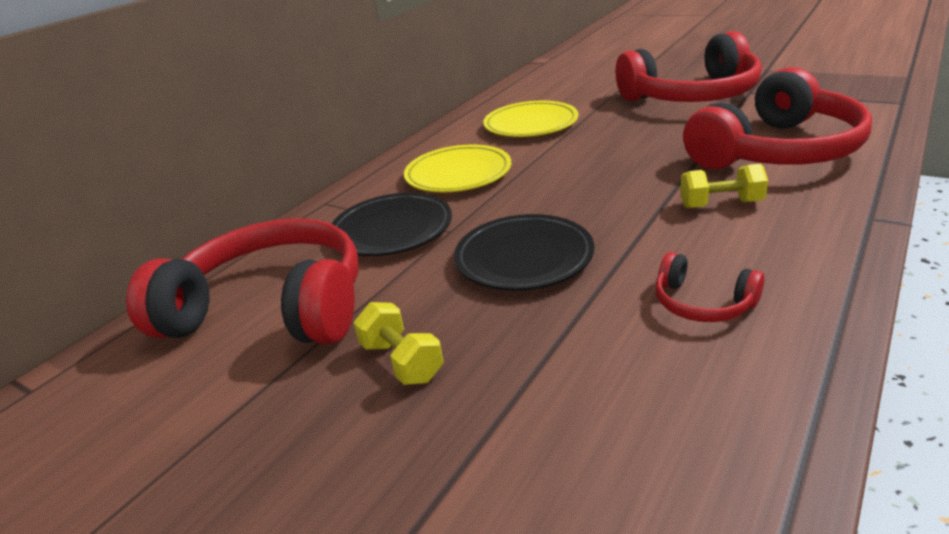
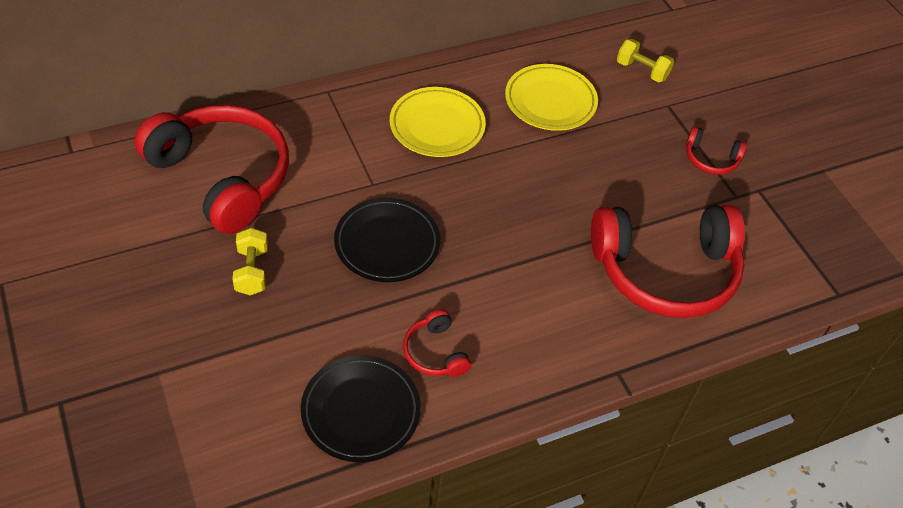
camera: 25 degrees right, 20 degrees up
black plate [332,193,452,256] -> black plate moved to [301,355,421,462]
red headphones [616,31,762,102] -> red headphones [686,126,747,175], size x0.43
yellow dumbbell [680,164,768,208] -> yellow dumbbell moved to [617,39,674,82]

